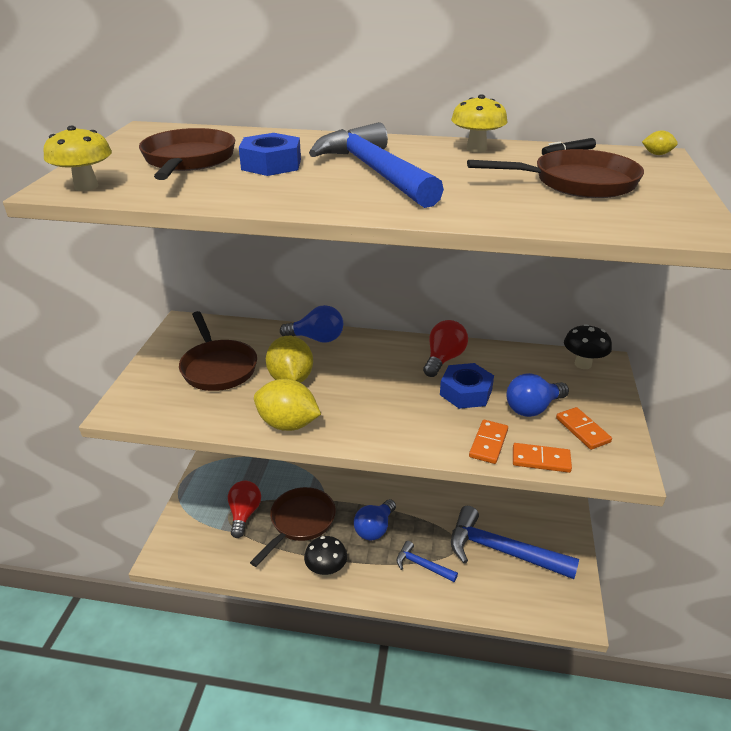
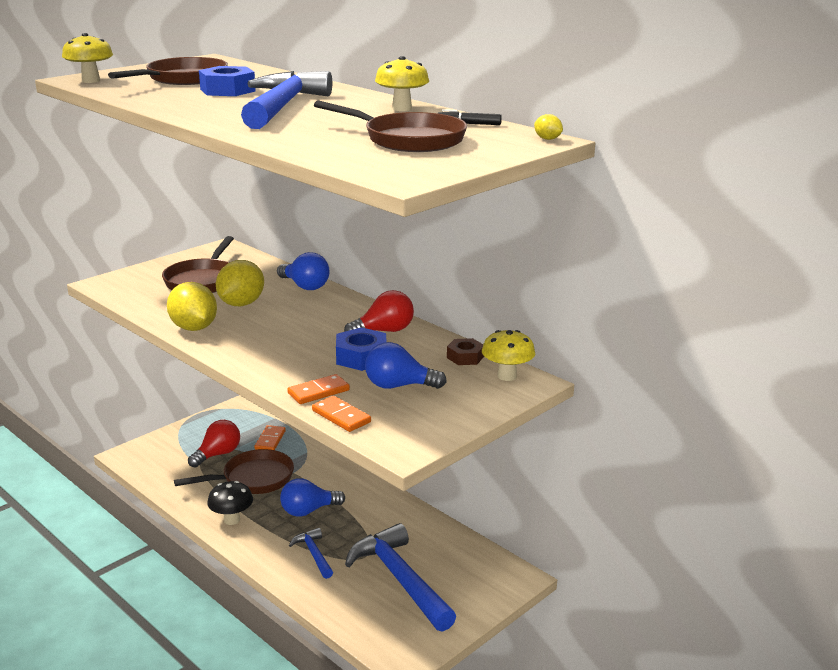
camera: 35 degrees right, 10 degrees down
orange domino [556,407,612,450] -> orange domino moved to [254,425,286,450]
black mushroom [564,324,612,369] -> yellow mushroom [482,330,535,381]
none -> brown nut [447,338,484,365]

